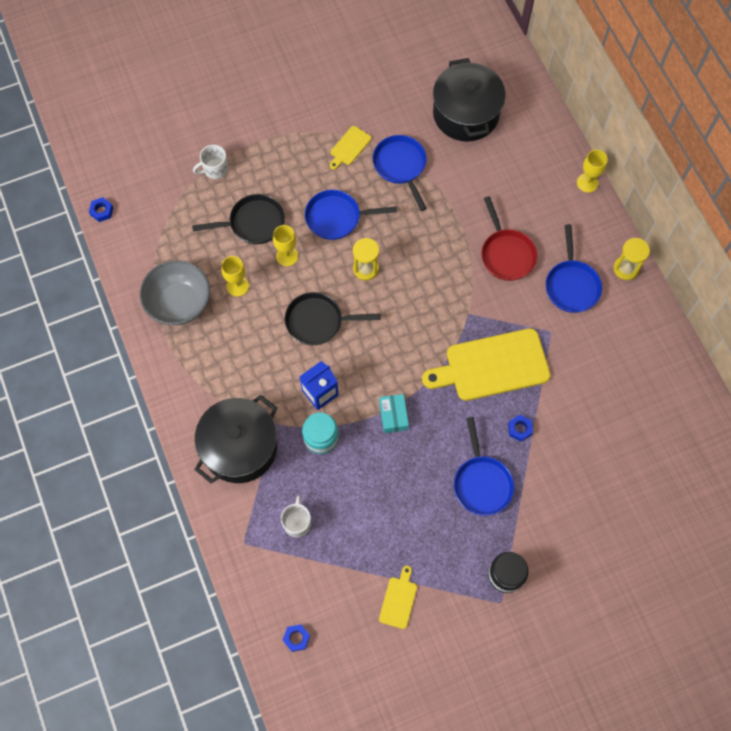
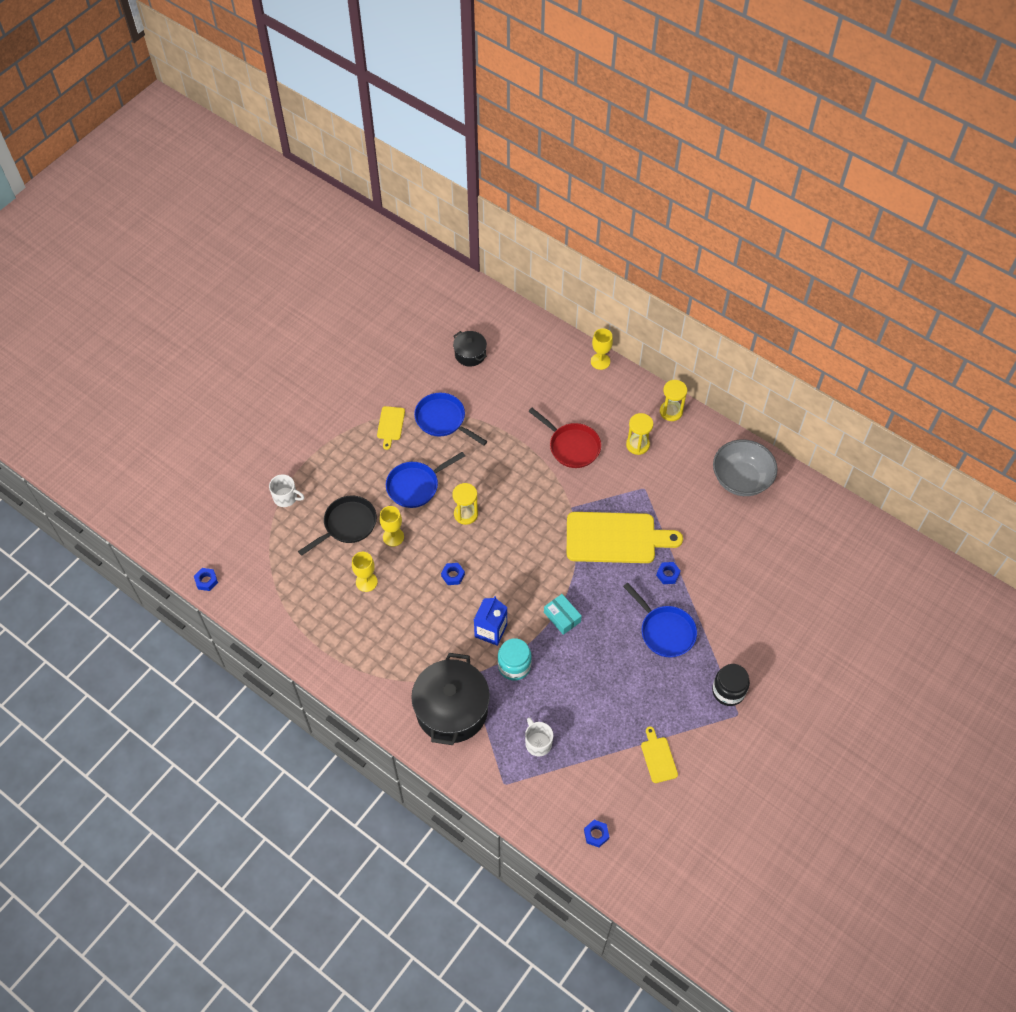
camera: 30 degrees left, 10 degrees down
grey bowl [140,260,210,325] -> grey bowl moved to [713,440,778,496]
white mug [193,145,228,179] -> white mug turned 105 degrees counterclockwise [269,474,304,507]
black pan [285,292,381,345] -> blue nut [441,563,465,585]
yellow cutting board [422,328,551,401] -> yellow cutting board turned 135 degrees counterclockwise [567,512,683,563]
black pot [433,58,506,142] -> black pot [453,331,487,367], size x0.51
blue pan [546,224,602,313] -> yellow hourglass [626,413,653,455]

